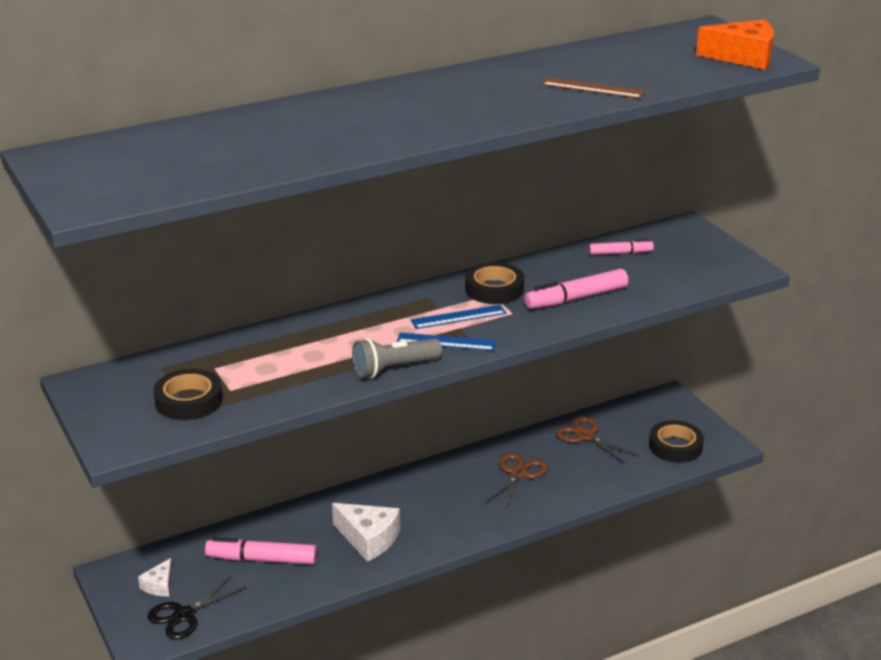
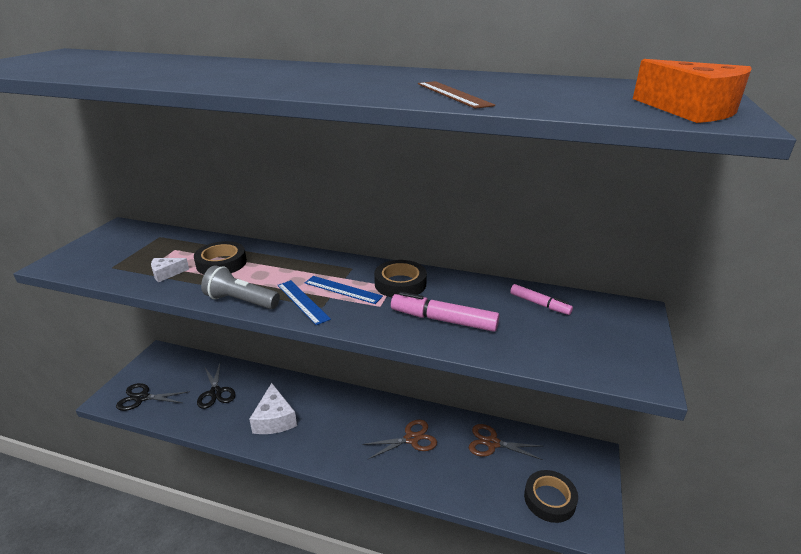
camera: 45 degrees right, 0 degrees up
white cheese [138,558,173,596] -> white cheese moved to [151,258,189,282]
black tape [154,369,222,420] -> black tape moved to [194,241,247,275]
pink marker [205,537,317,564] -> black scissors [197,363,236,409]
brown scissors [556,416,639,464] -> brown scissors turned 75 degrees counterclockwise [469,424,543,460]

